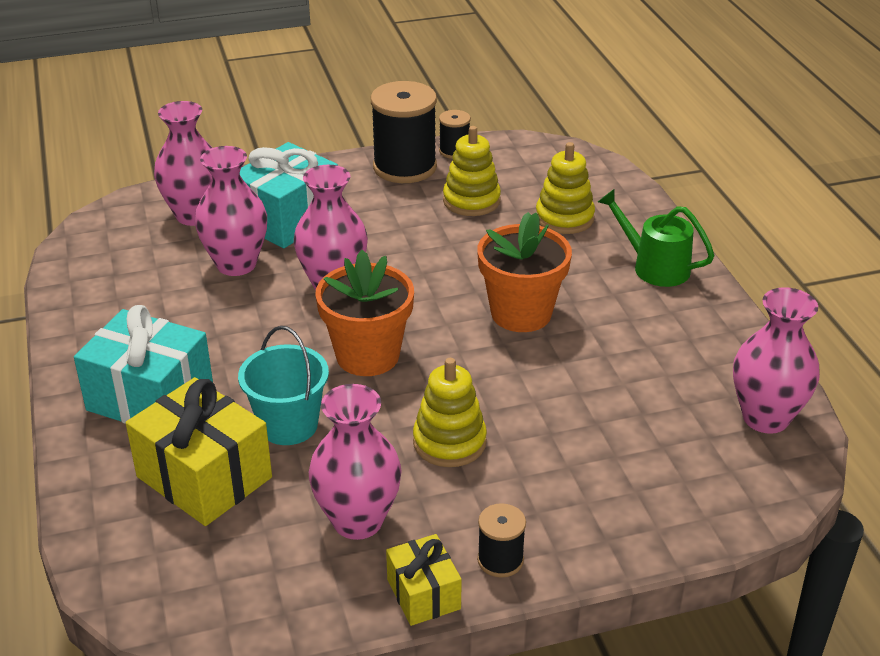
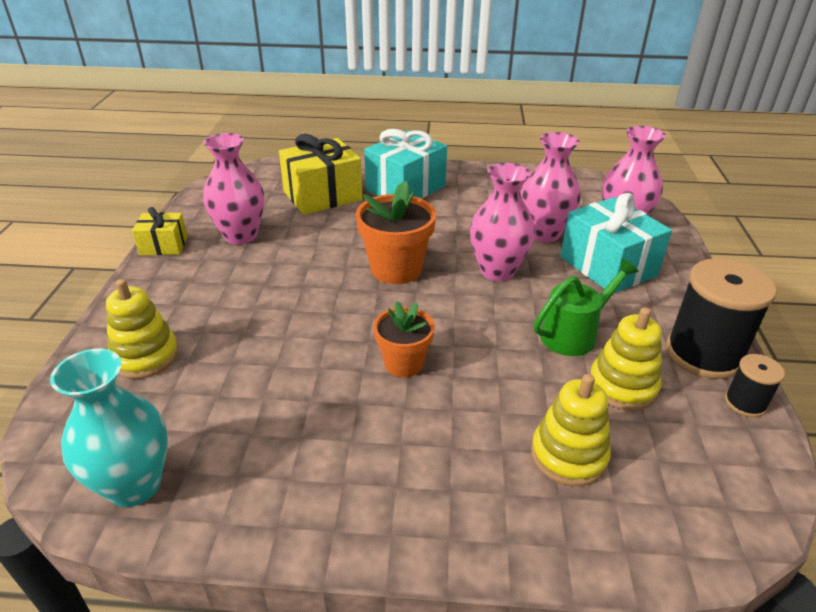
camera: 110 degrees right, 0 degrees up
turquoise bucket [238,326,329,445] -> none
yellow stacking toy [413,358,487,467] -> yellow stacking toy moved to [106,279,179,379]
orange flower pot [477,212,572,332] -> orange flower pot [374,301,435,377], size x0.64
black spool [477,503,526,578] -> none
green watering can [598,189,715,287] -> green watering can moved to [534,259,639,356]
pink vase [733,287,820,434] -> turquoise vase [50,349,168,507]

